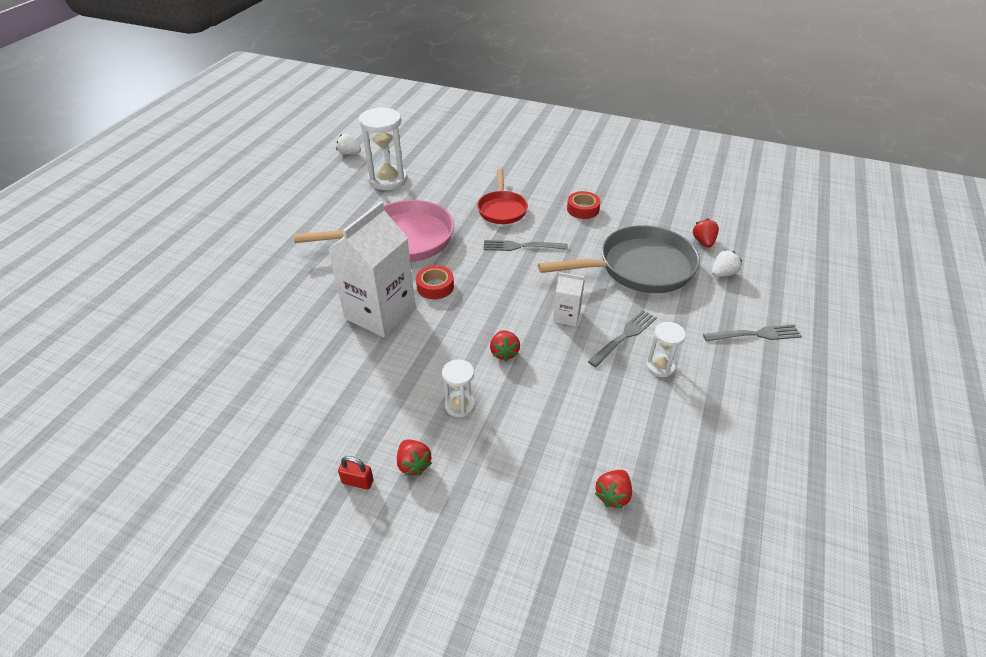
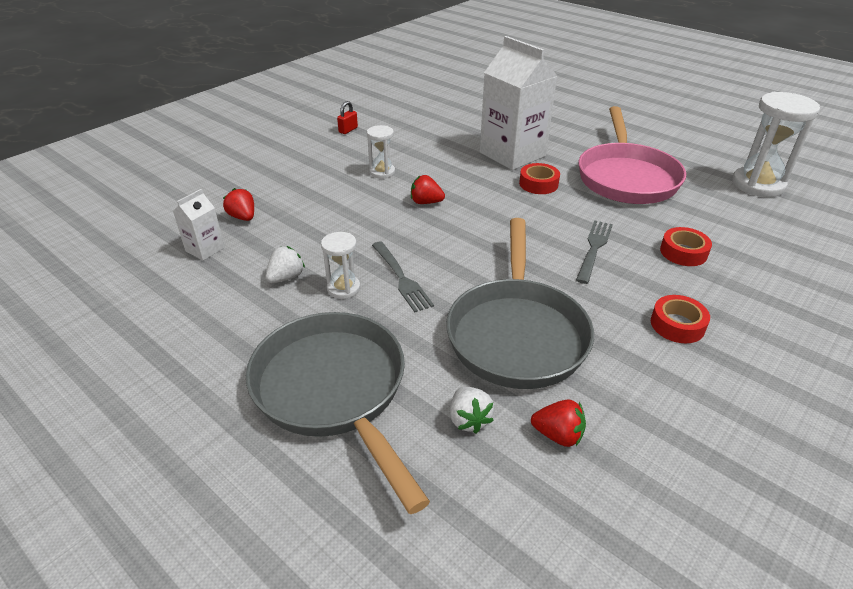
camera: 110 degrees right, 5 degrees down
white strawberry [336,134,361,155] -> white strawberry moved to [266,246,305,283]
red strawberry [397,440,432,476] -> none
red pan [477,169,528,224] -> red tape [660,227,712,266]
white carton [553,272,585,326] -> white carton moved to [173,189,225,261]
grey fork [703,324,802,342] -> grey pan [246,312,430,514]

